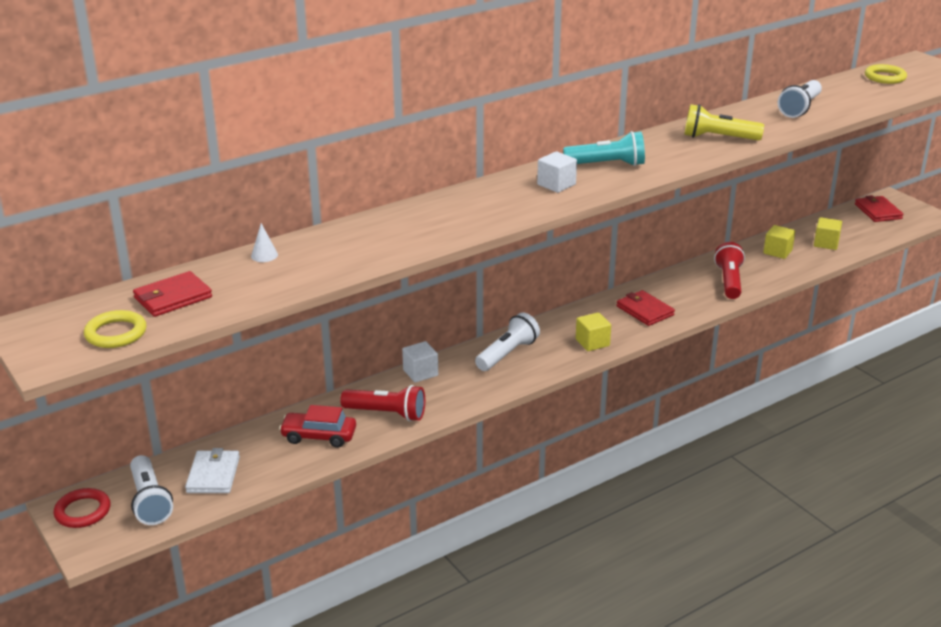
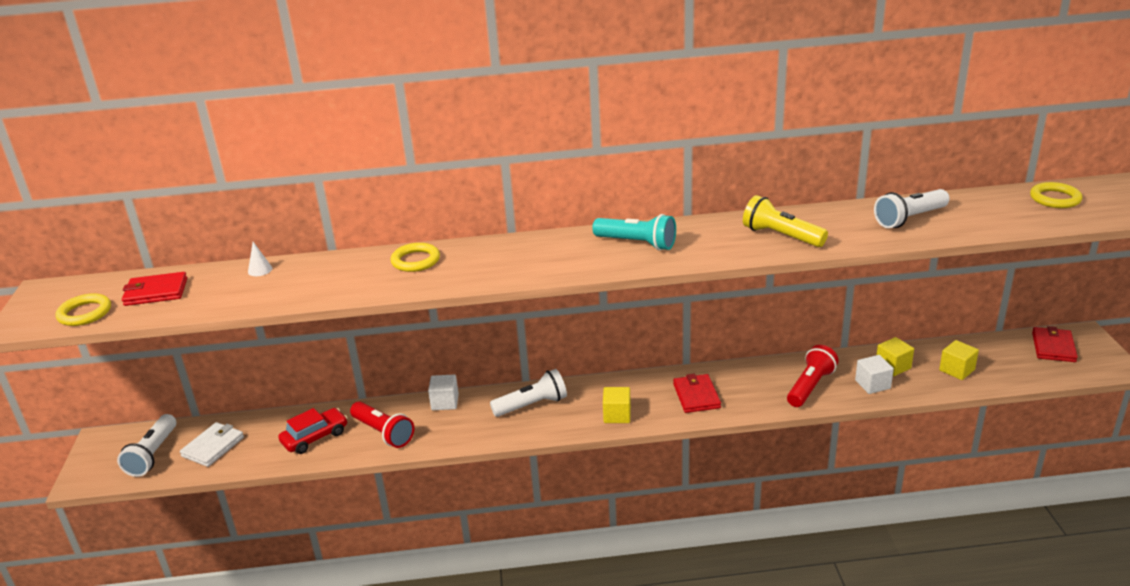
camera: 30 degrees right, 0 degrees up
red ring [53,488,110,528] -> none
red car [279,405,356,448] -> red car turned 105 degrees clockwise [279,408,348,454]
white cube [537,151,577,193] -> white cube moved to [855,355,894,394]
none -> yellow ring [391,243,440,272]

